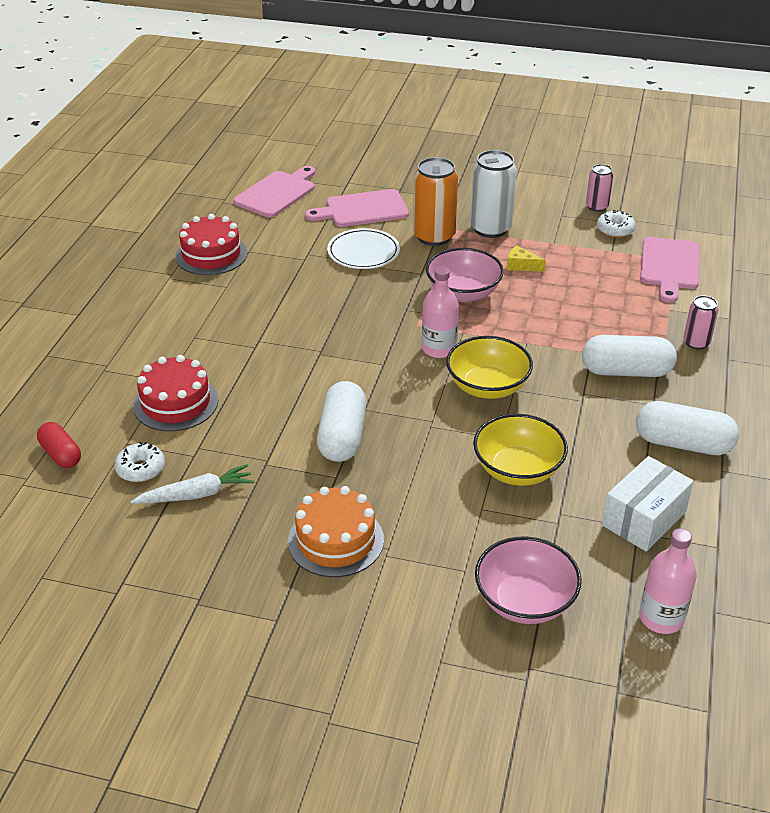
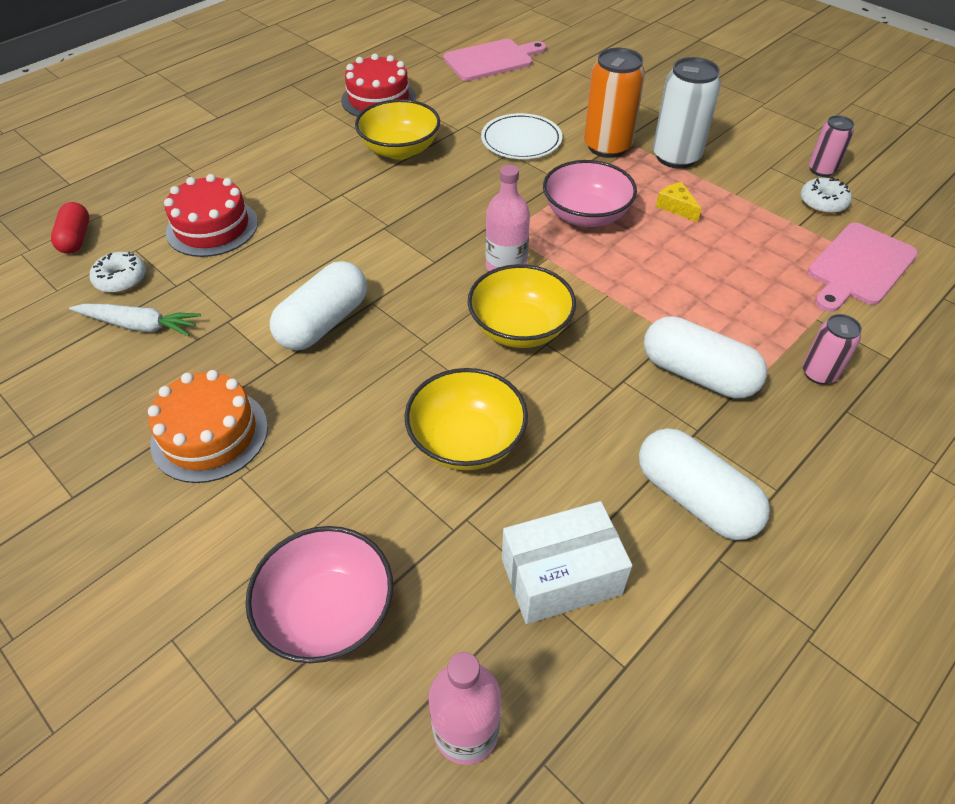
camera: 30 degrees right, 10 degrees up
pink cutting board [305,189,409,227] -> none
none -> yellow bowl [355,99,440,159]

